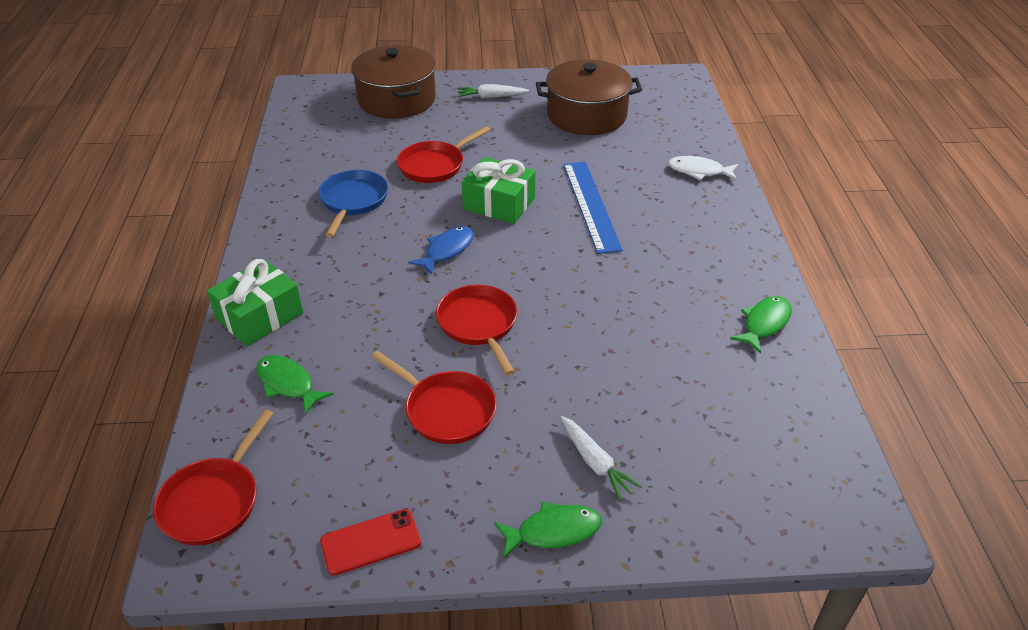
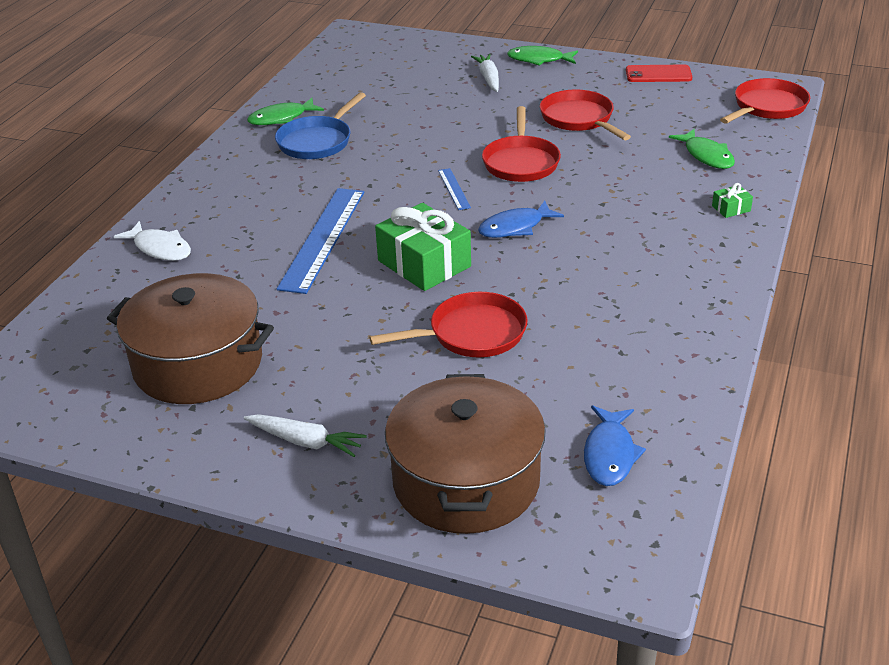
camera: 155 degrees left, 5 degrees down
green gift [207,259,303,346] -> green gift [712,183,753,218], size x0.43
blue pan [318,170,388,237] -> blue pan moved to [275,92,366,159]
none -> blue ruler [438,168,471,210]
none -> blue fish [584,405,646,486]

